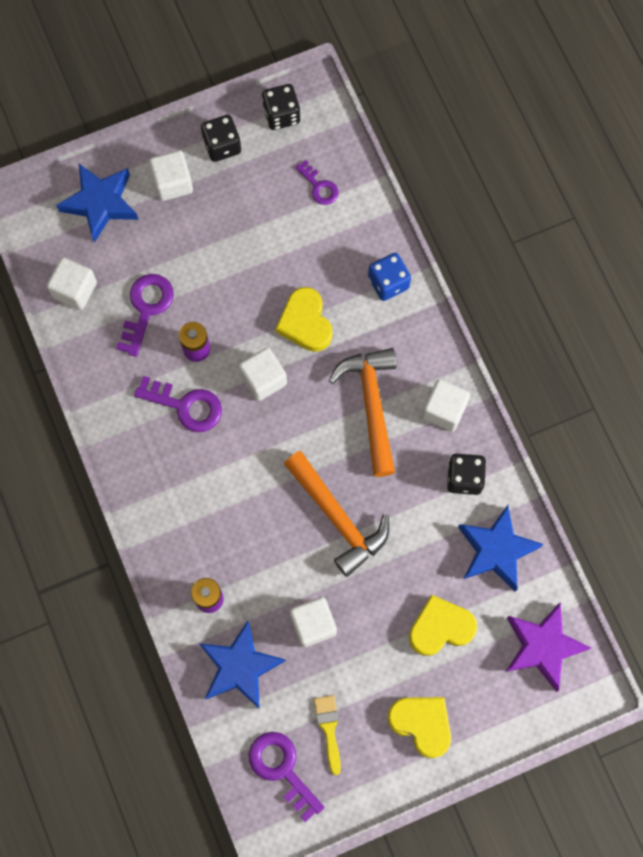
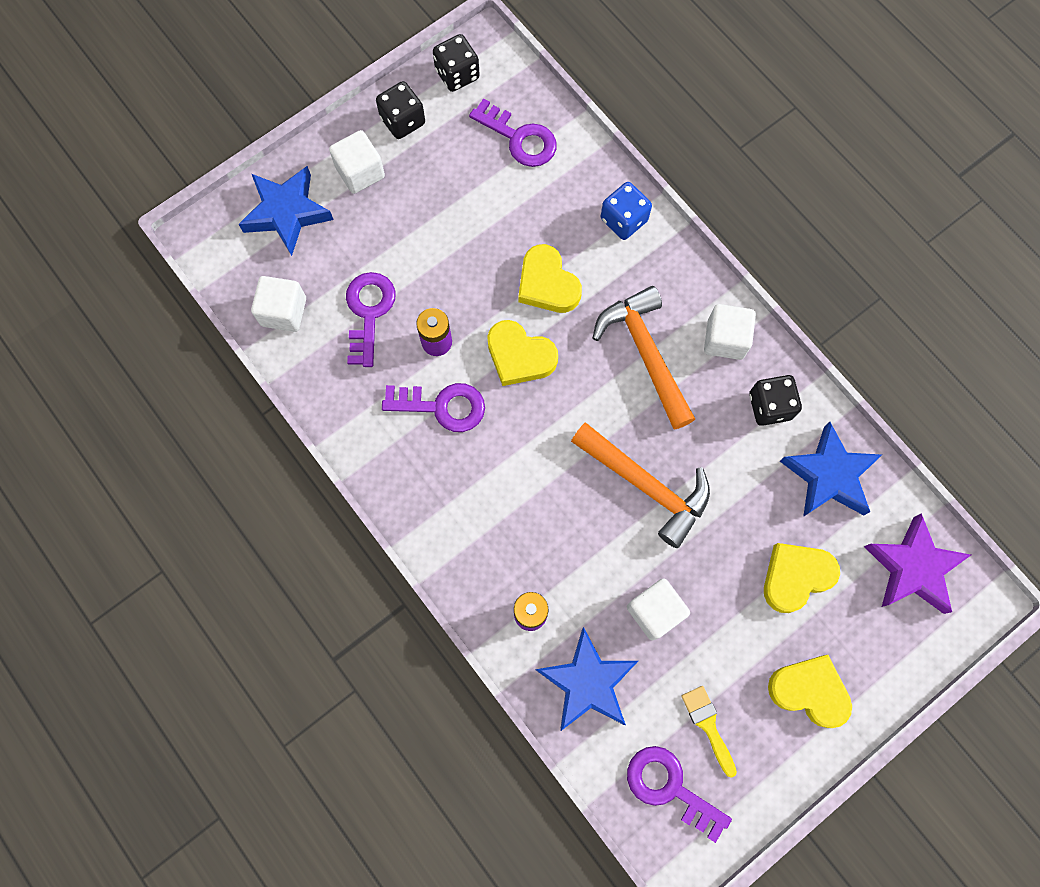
camera: 15 degrees left, 0 degrees up
white cube [239,347,287,401] -> yellow heart [487,320,558,386]
purple key [295,160,339,205] -> purple key [469,98,557,167], size x1.61

